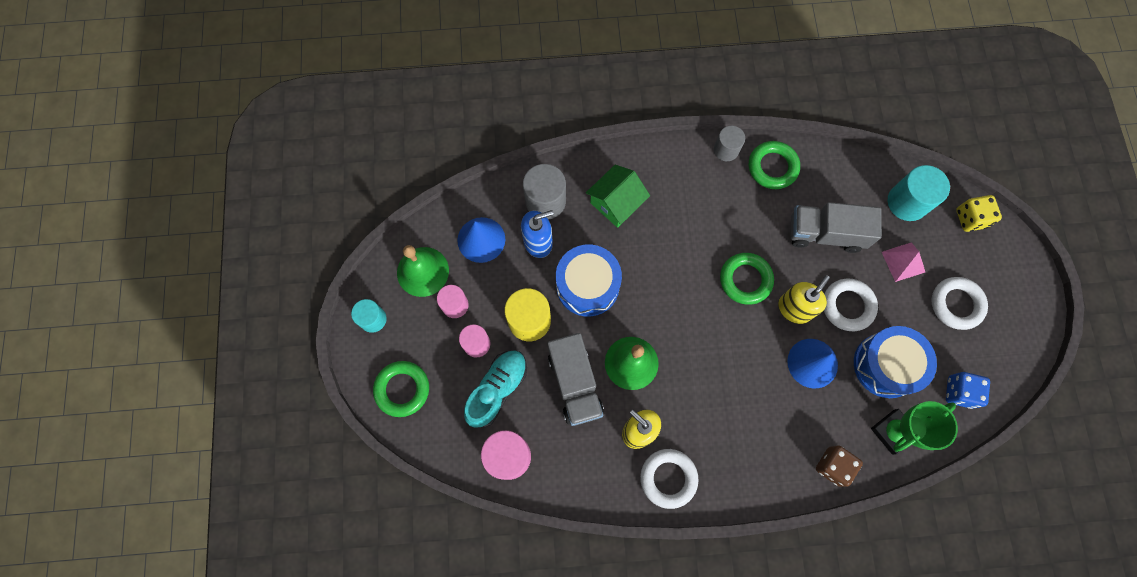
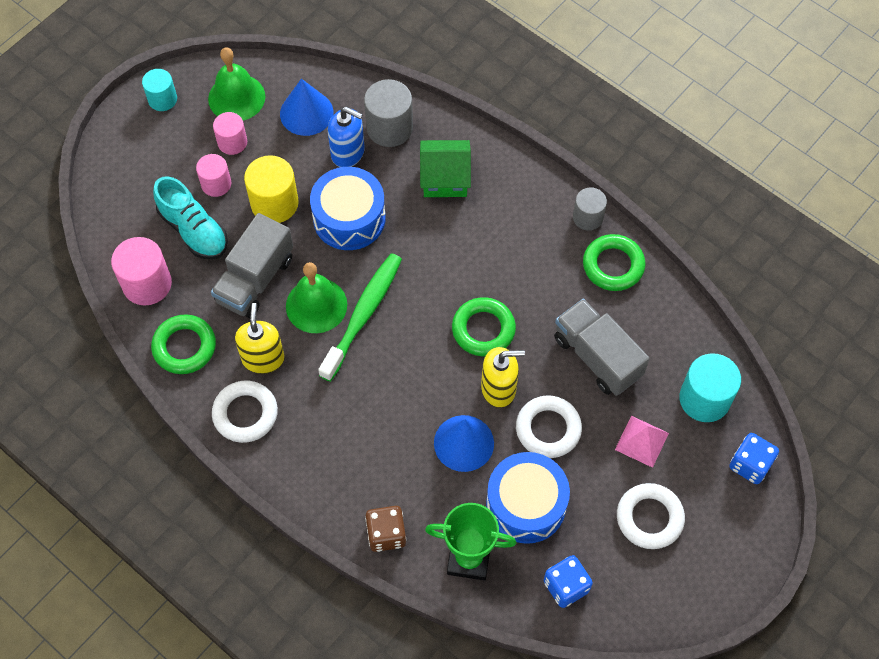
camera: 45 degrees right, 10 degrees down
green ring [373,361,429,417] -> green ring moved to [151,314,216,374]
turquoise shoe [464,350,527,428] -> turquoise shoe turned 60 degrees clockwise [153,176,228,259]
yellow dice [956,195,1002,232] -> blue dice [729,433,779,484]
none -> green toothbrush [318,253,402,382]

